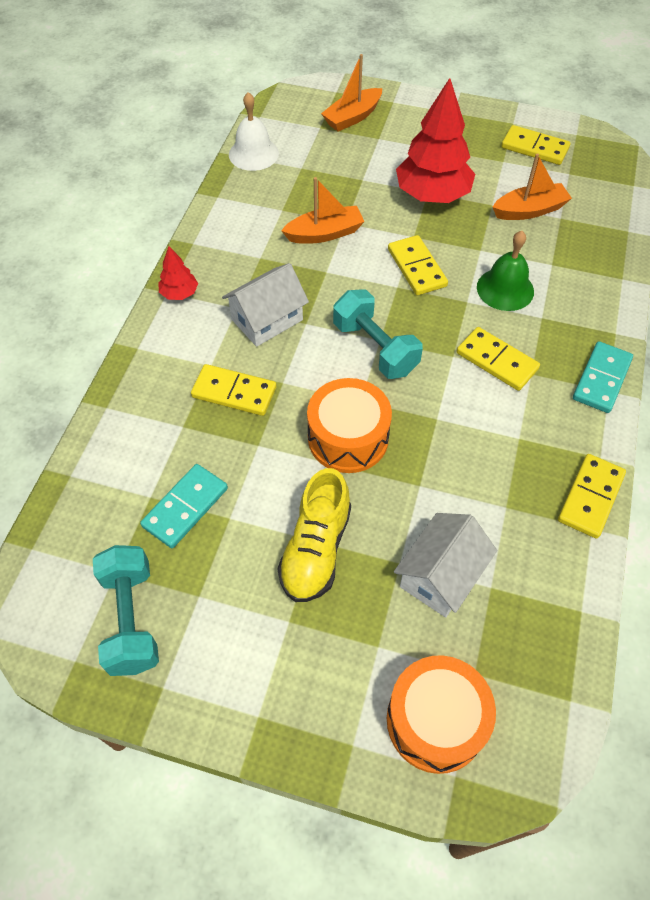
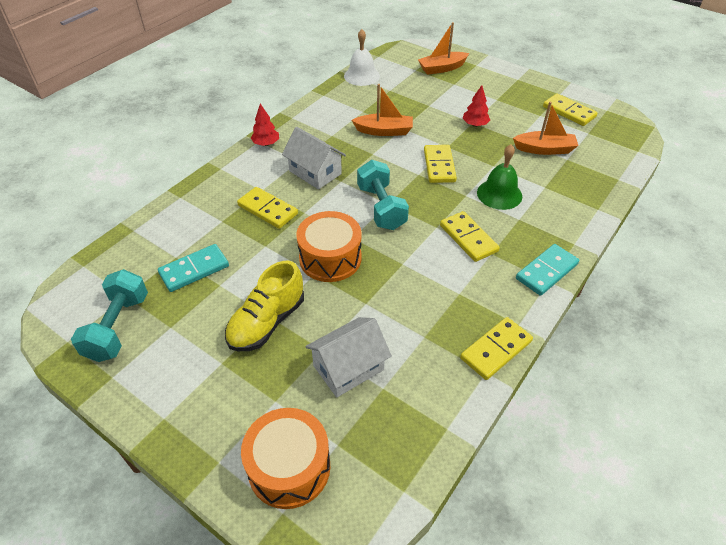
camera: 20 degrees right, 10 degrees down
white house [222,263,309,347] -> white house turned 60 degrees clockwise [282,127,346,189]
red tree [396,78,475,203] -> red tree [462,85,490,127], size x0.47

